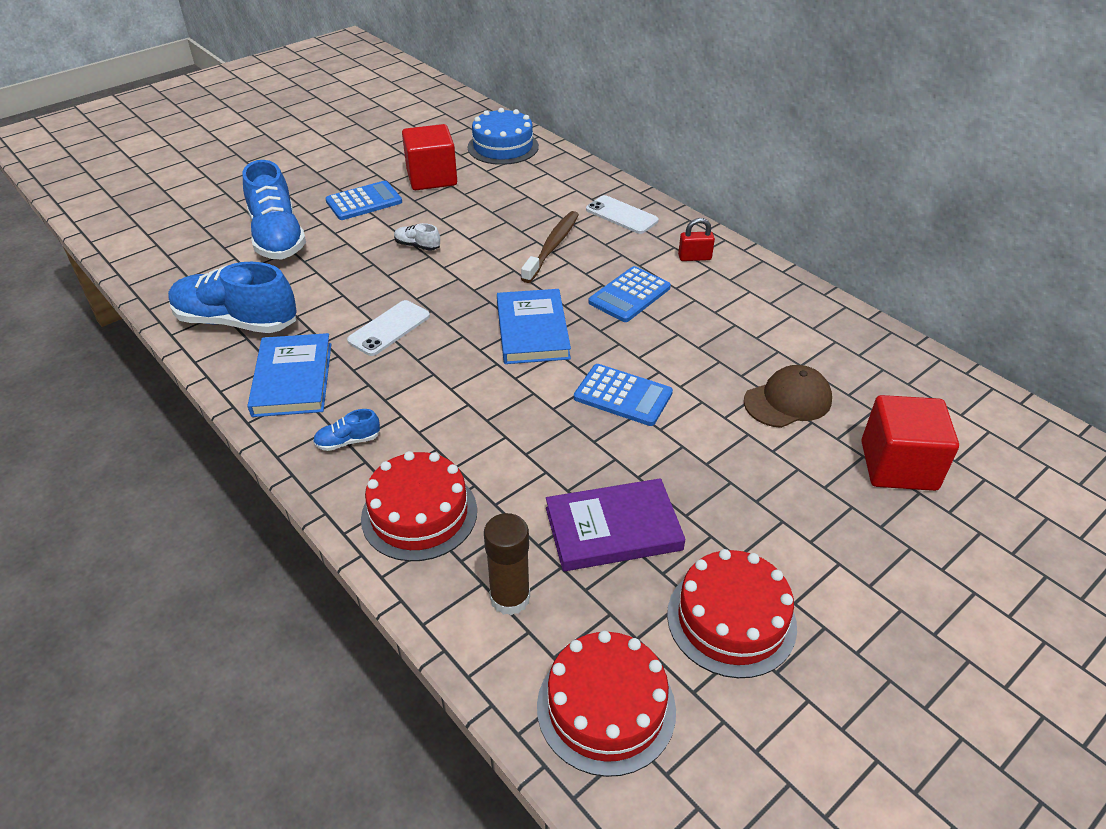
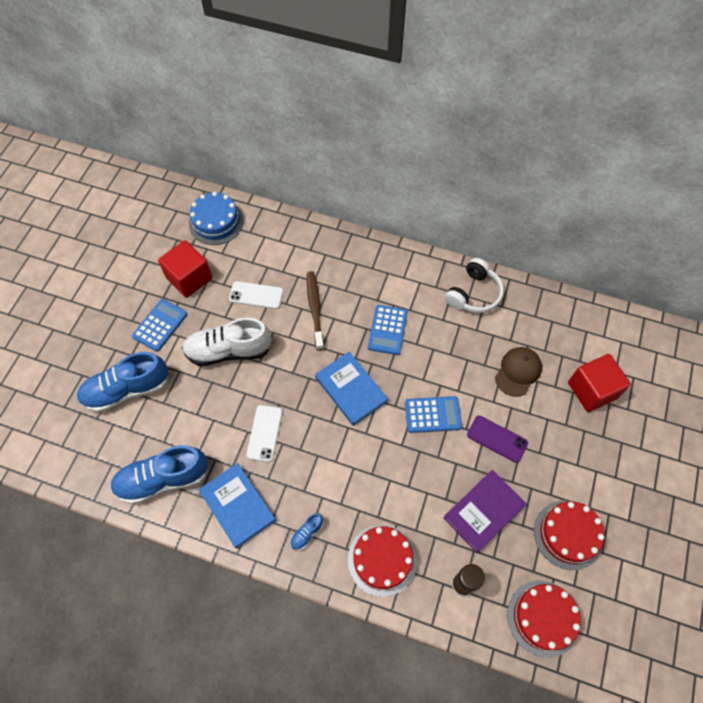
camera: 30 degrees left, 20 degrees up
blue shoe [243,160,306,259] -> blue shoe turned 120 degrees clockwise [77,352,169,412]
white shoe [394,223,440,251] -> white shoe [182,318,272,366], size x2.36
white phone [586,195,659,234] -> white phone moved to [229,281,283,309]
red padlock [678,218,715,261] -> none
none -> white headphones [445,258,504,313]
none -> purple phone [467,415,528,463]

